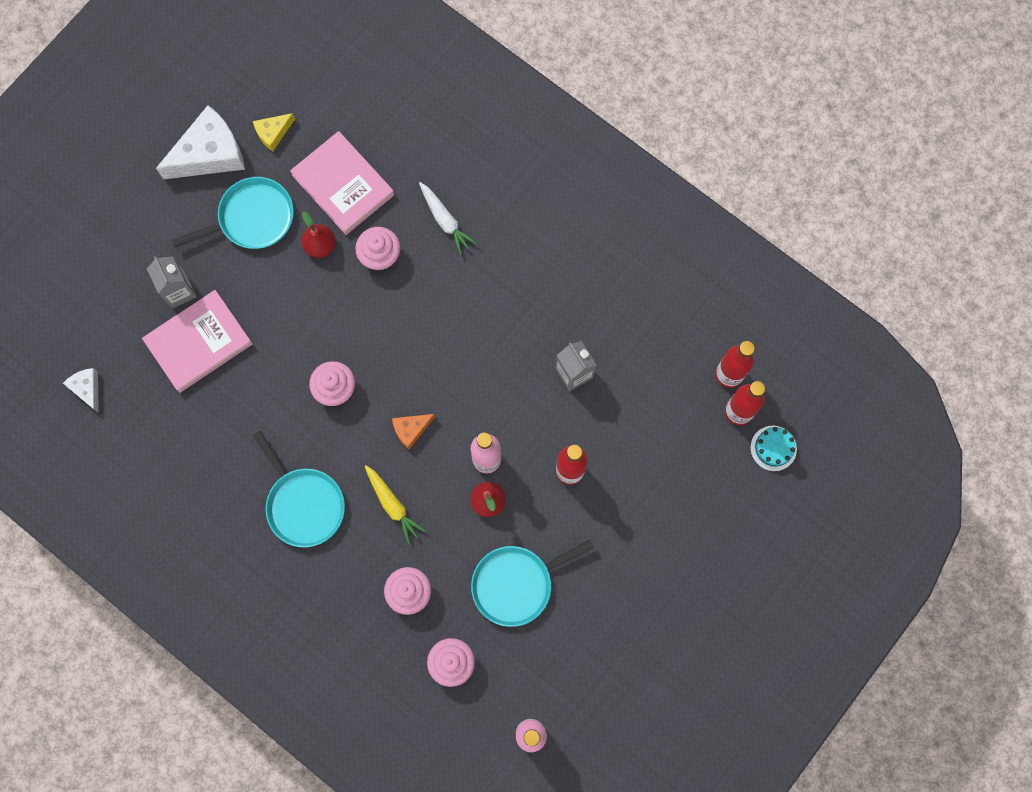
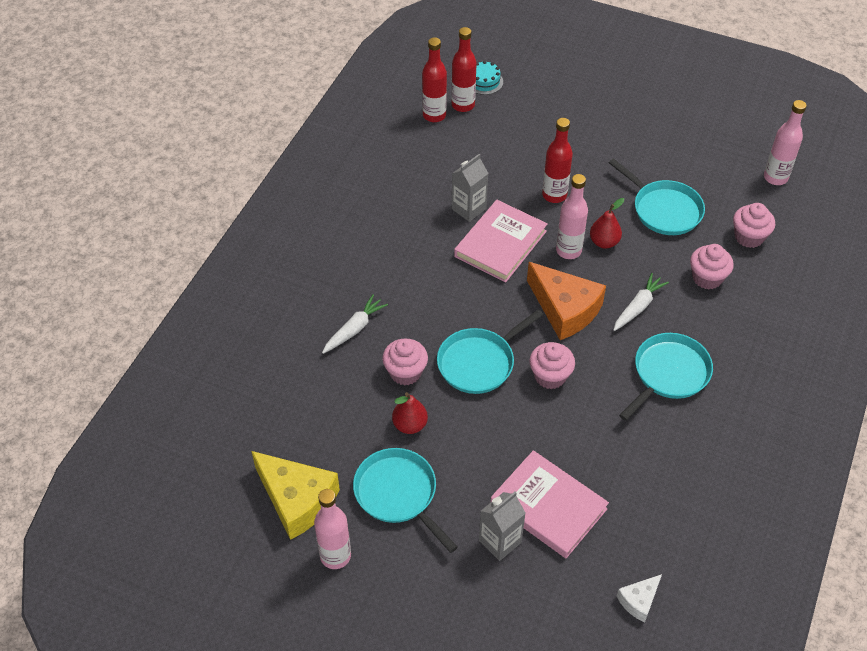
camera: 105 degrees left, 25 degrees down
white cheese [156,105,245,179] -> pink bottle [314,489,351,569]
yellow cheese [253,113,295,151] -> yellow cheese [251,451,340,540], size x2.01
pink book [290,131,394,235] -> pink book moved to [454,200,547,283]
yellow carrot [364,465,426,544] -> white carrot [614,273,669,331]
orange cheese [392,414,435,450] -> orange cheese [527,262,606,340], size x2.01
none -> turquoise pan [437,309,544,394]

